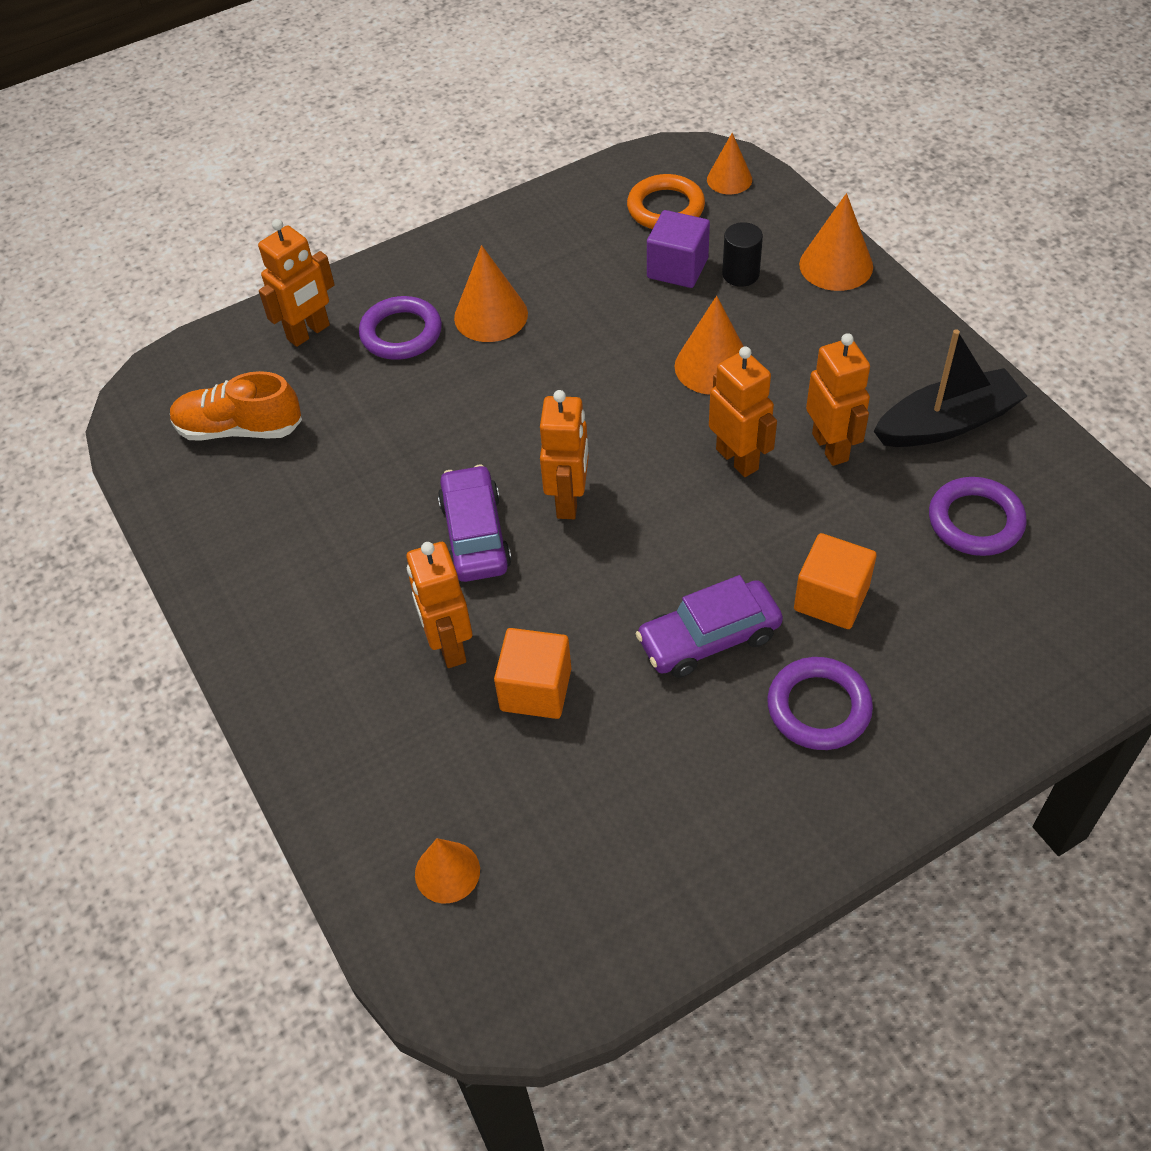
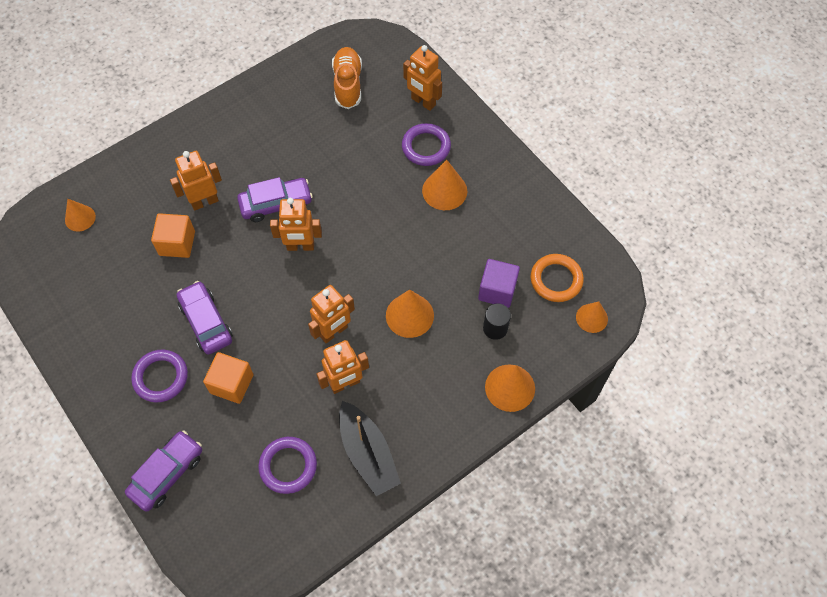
camera: 80 degrees right, 10 degrees up
none -> purple car [125,430,202,511]

